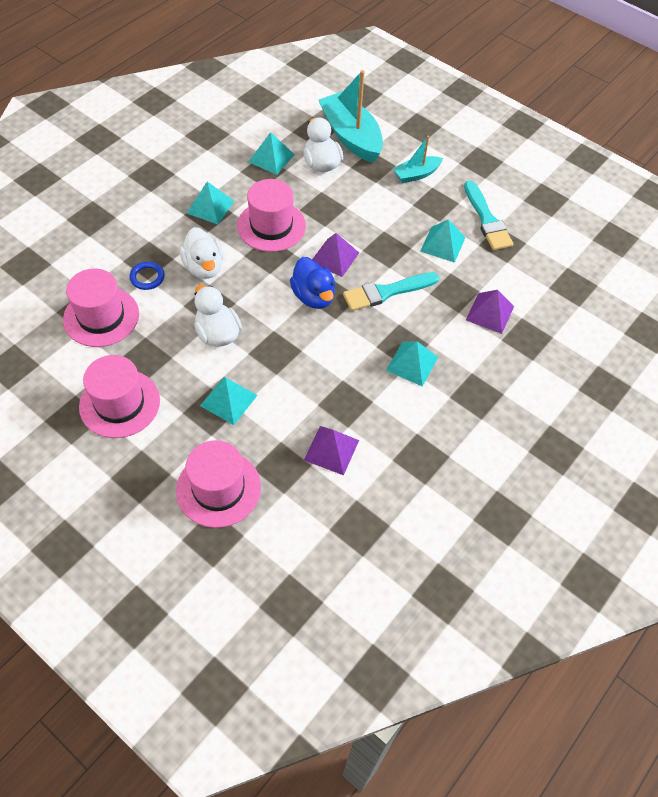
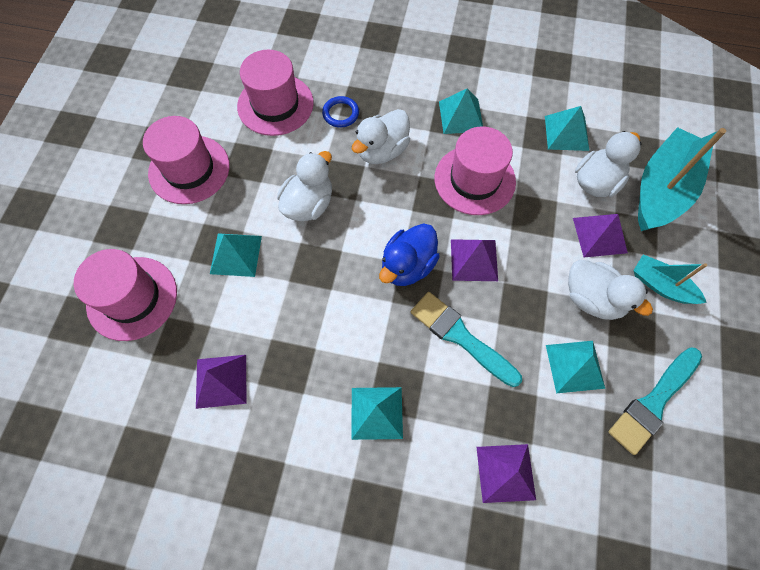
camera: 65 degrees right, 10 degrees up
none -> white duck [568,260,653,320]
none -> purple pyramid [573,214,628,257]

